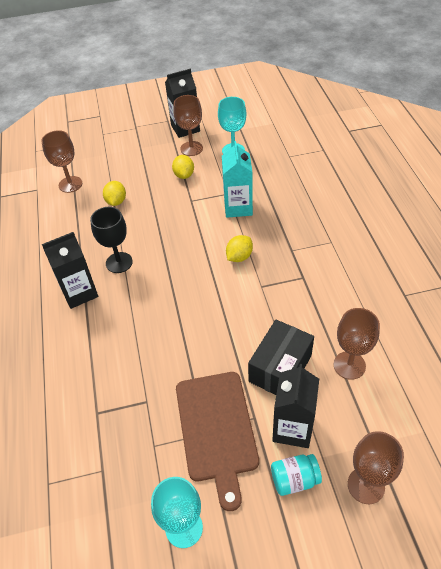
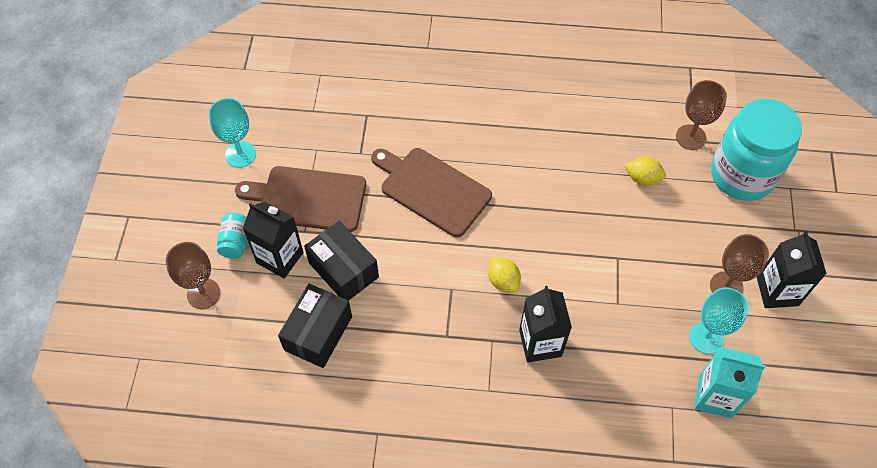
camera: 105 degrees right, 10 degrees up
black carton [42,232,98,309] -> black carton moved to [519,286,572,363]
black goblet [90,207,133,273] -> none
yellow lemon [172,155,194,179] -> none
turquoise carton [222,141,253,218] -> turquoise carton moved to [695,347,765,418]
brown goblet [334,308,380,380] -> black box [278,284,352,368]
none -> brown cutting board [371,148,492,237]
none -> turquoise jar [711,99,802,201]

